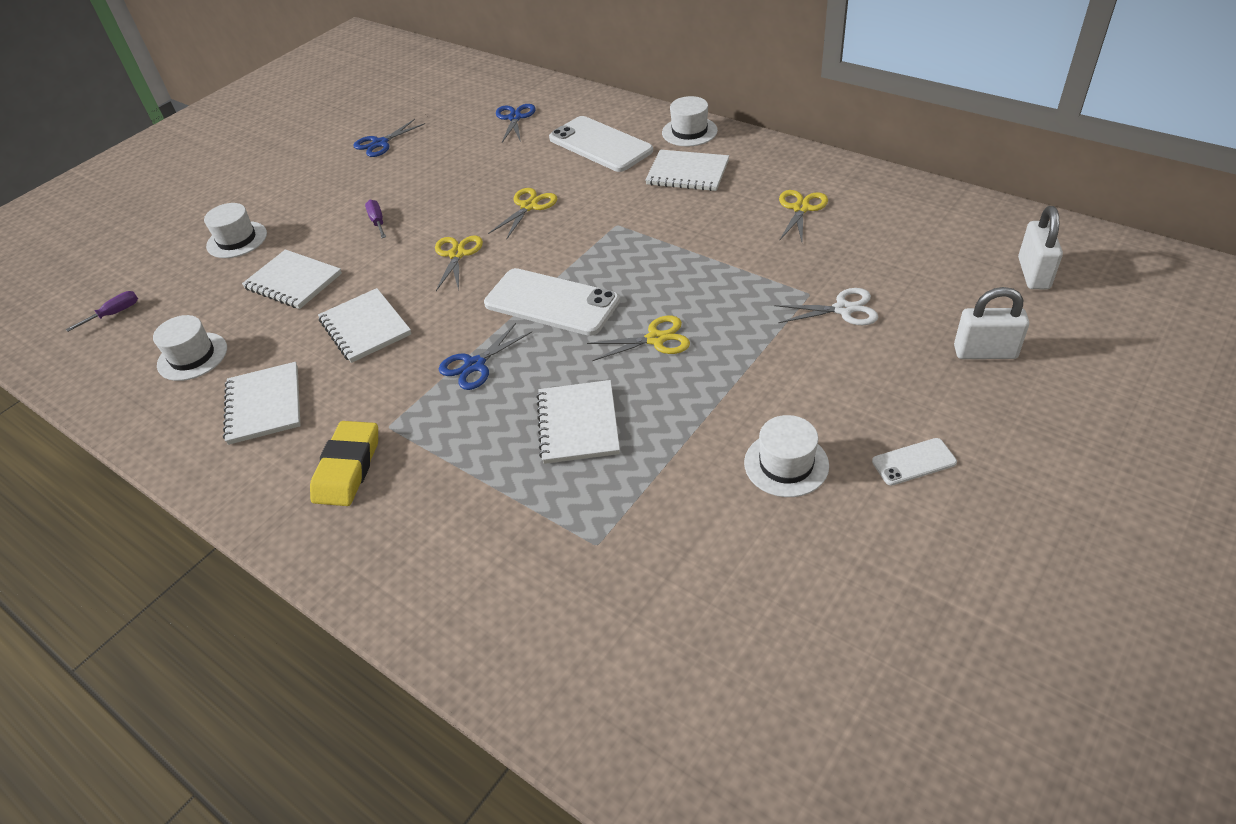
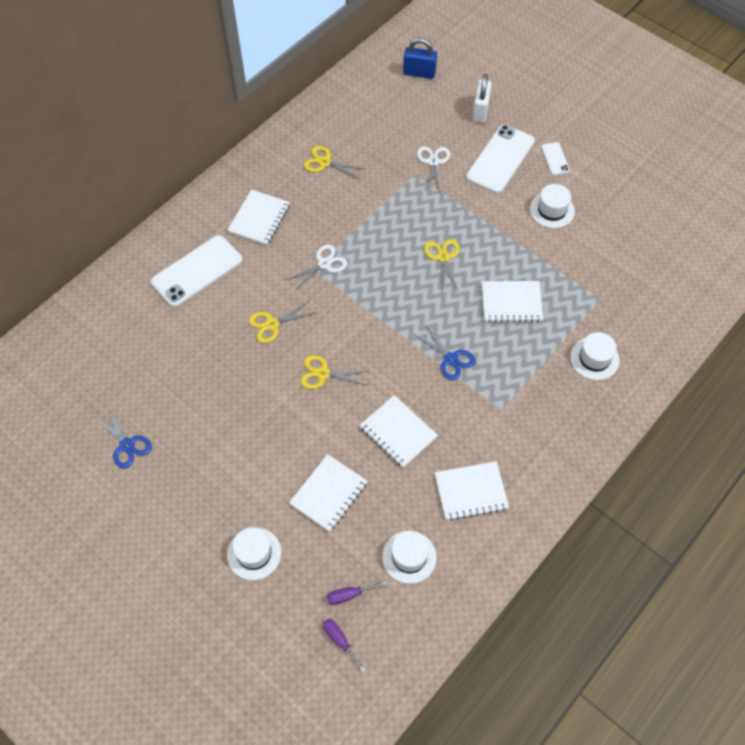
camera: 90 degrees left, 15 degrees up
yellow eraser [310,421,378,506] -> none
white notebook [318,288,411,363] -> white notebook turned 75 degrees clockwise [359,395,438,468]
purple screwdriver [365,200,386,238] -> purple screwdriver moved to [327,581,387,605]
white phone [484,268,620,336] -> white phone moved to [466,125,535,194]
yellow scissors [488,188,557,240] -> yellow scissors turned 60 degrees counterclockwise [249,301,315,343]
blue scissors [496,104,536,143] -> none
white hat [662,96,718,147] -> white hat moved to [570,332,619,380]
white padlock [1018,206,1063,289] -> blue padlock [403,38,437,79]
none -> white scissors [284,245,348,291]

